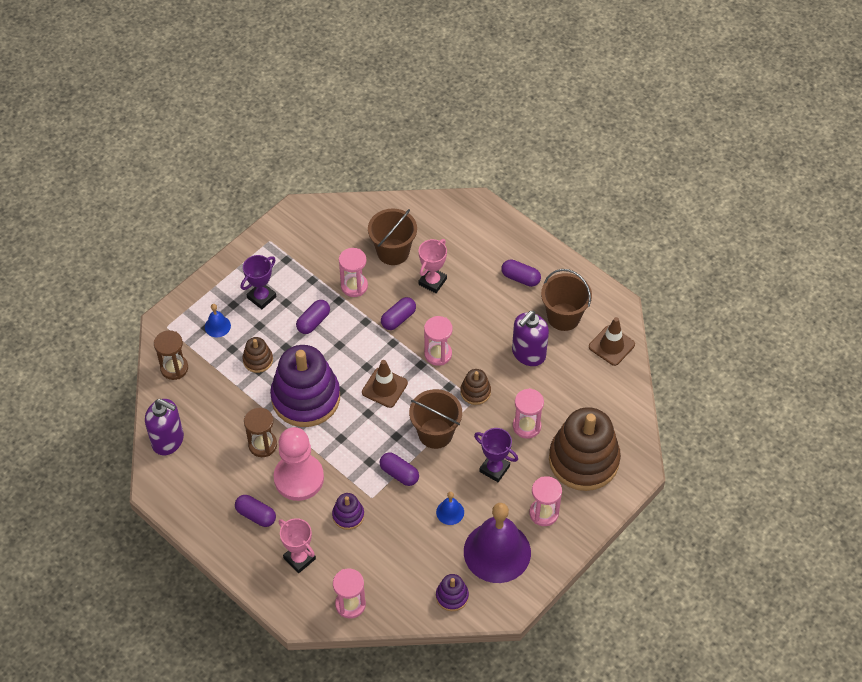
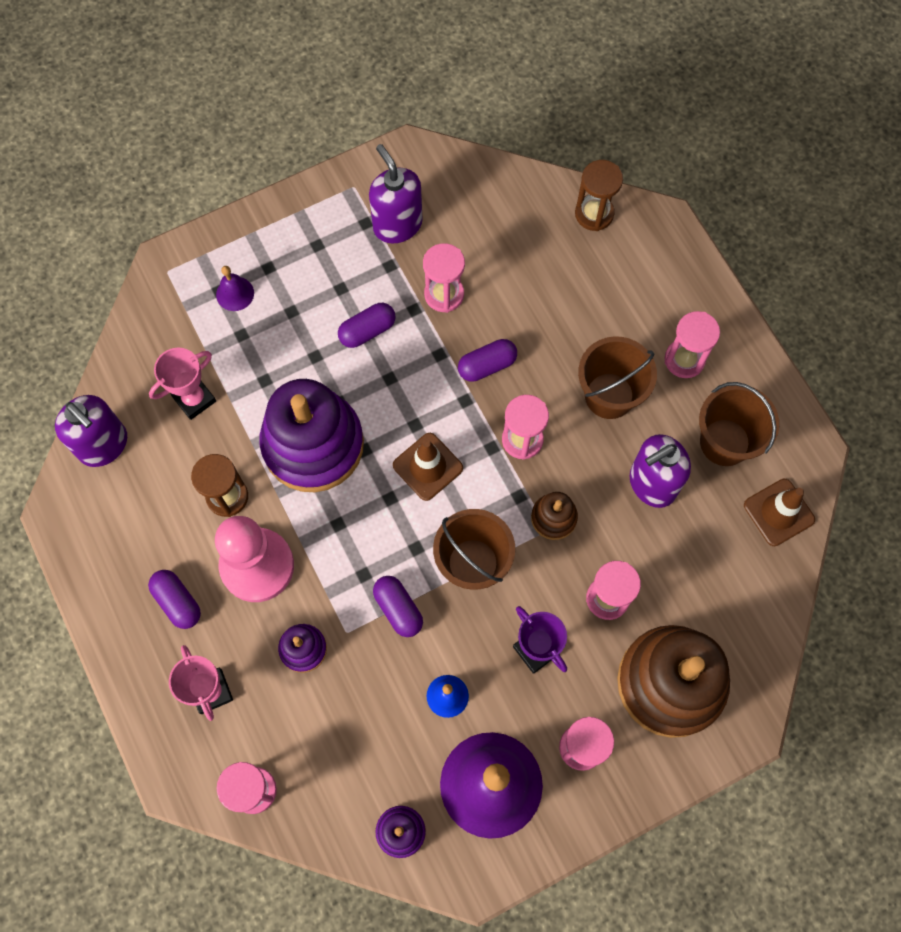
camera: 20 degrees right, 15 degrees up
brown hourglass [154,330,188,380] -> brown hourglass moved to [575,160,623,231]
blue bell [205,304,231,337] -> purple bell [216,266,254,311]
purple trophy [241,255,276,309] -> none
brown stacking toy [243,337,273,373] -> none
brown bucket [368,209,417,265] -> brown bucket moved to [578,336,657,419]
pink trophy [419,239,447,293] -> pink trophy moved to [149,348,216,420]
purple capsule [501,259,541,287] -> pink hourglass [665,311,720,378]
none -> purple soap dispenser [369,144,423,243]

